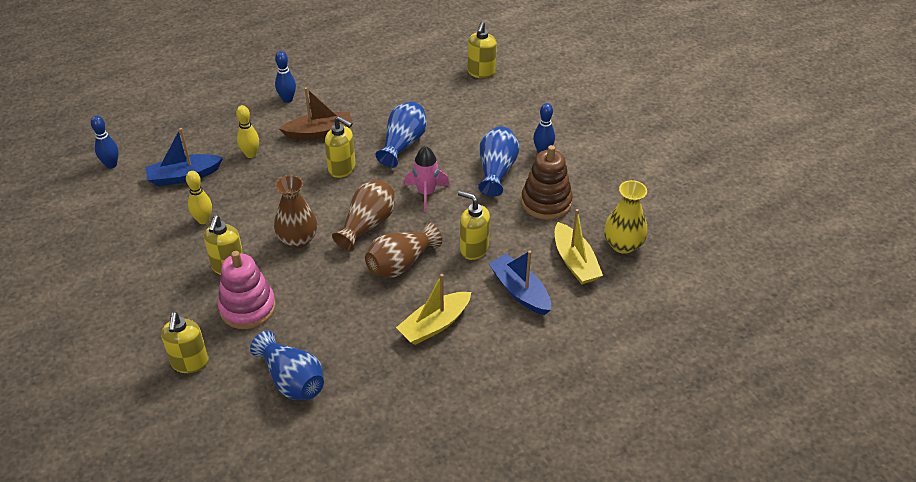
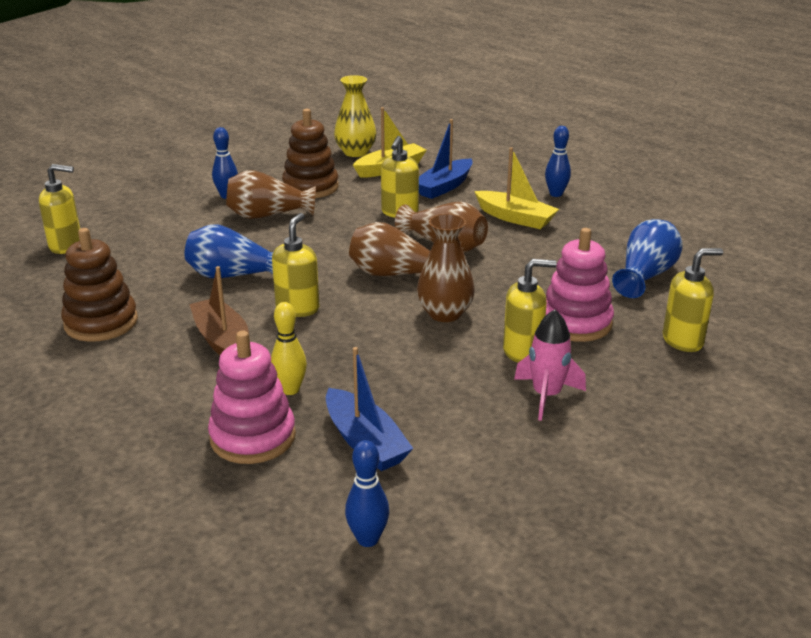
camera: 105 degrees left, 15 degrees down
yellow bowling pin [186,171,212,224] -> none
blue bowling pin [275,51,296,103] -> blue bowling pin moved to [545,126,571,197]
pink rocket [404,146,450,212] -> pink rocket moved to [514,309,586,421]
blue vase [478,126,519,197] -> brown vase [226,170,316,219]
none -> brown stacking toy [61,228,138,342]
none -> pink stacking toy [208,331,296,464]

